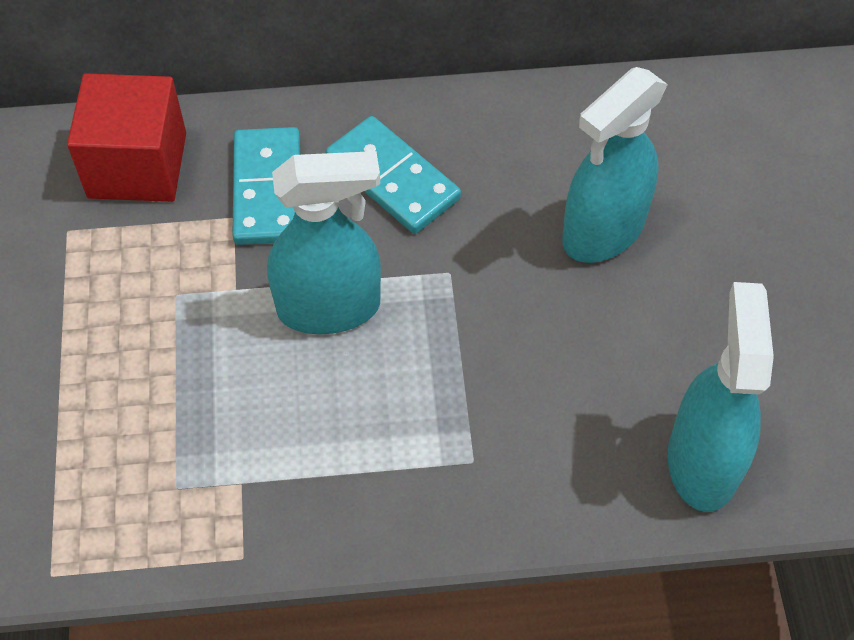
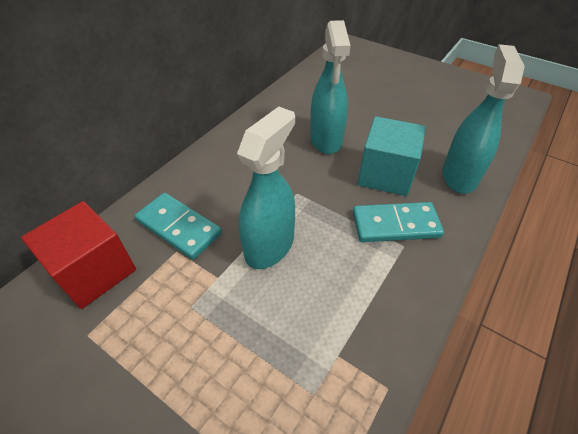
camera: 50 degrees left, 10 degrees down
turquoise domino [326,116,461,234] -> turquoise domino moved to [353,202,444,242]
turquoise spray bottle [668,282,774,512] -> turquoise spray bottle turned 60 degrees clockwise [442,44,525,194]
none -> turquoise cube [358,116,426,196]

